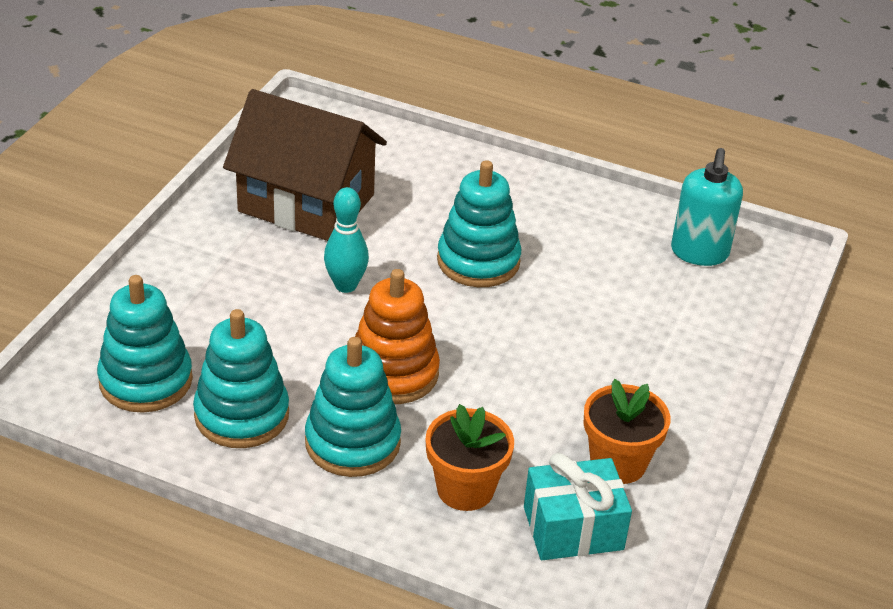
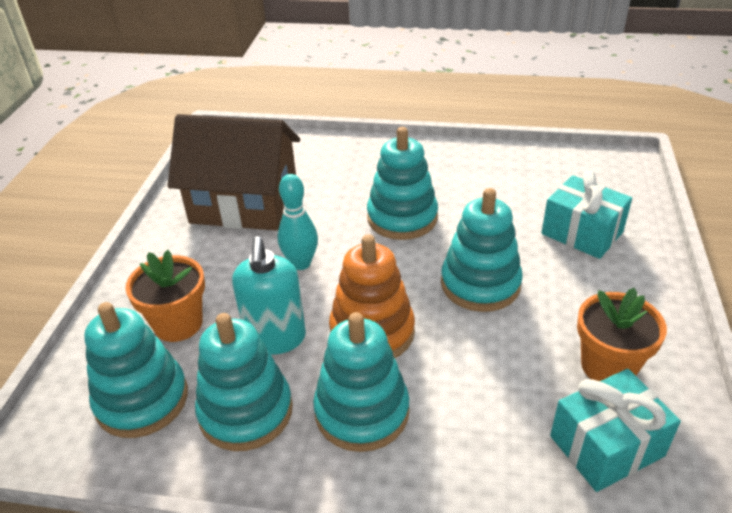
camera: 10 degrees left, 0 degrees up
orange flower pot [426,404,514,511] -> orange flower pot moved to [125,250,205,342]
turquoise soap dispenser [671,148,743,266] -> turquoise soap dispenser moved to [232,236,306,355]
none -> turquoise stacking toy [441,188,523,312]
none -> turquoise gift [542,170,632,259]

